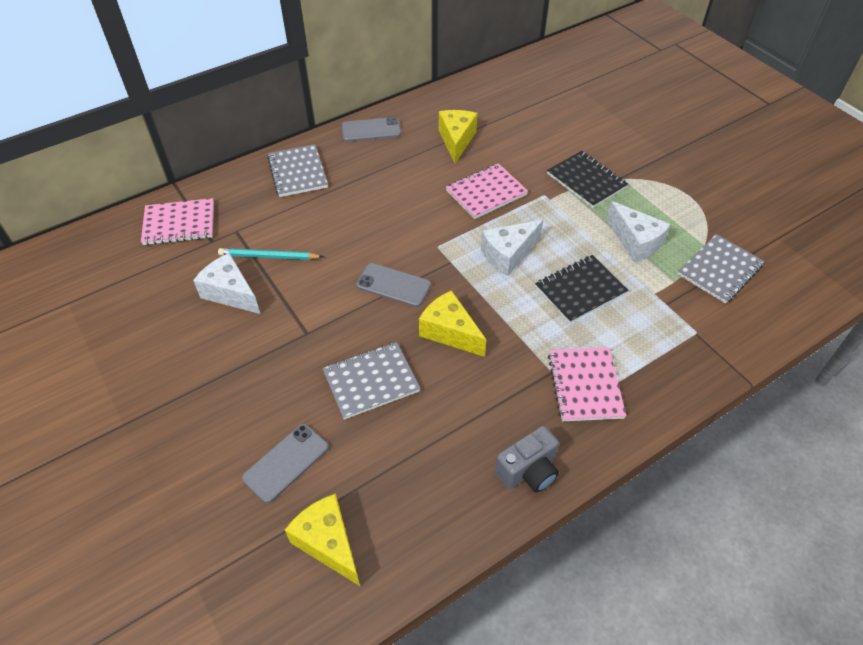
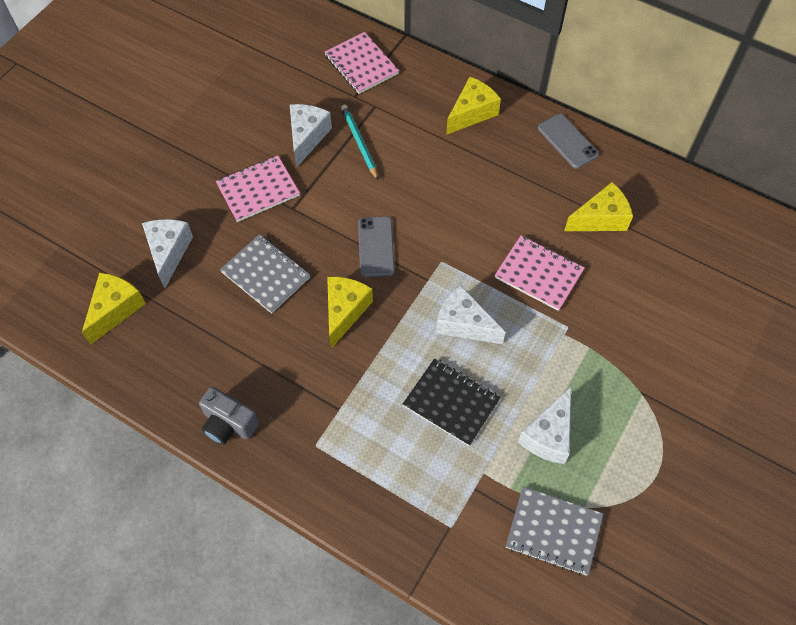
camera: 65 degrees right, 10 degrees up
grey phone [242,424,329,503] -> white cheese [142,219,193,288]
grey notebook [267,144,328,197] -> yellow cheese [446,77,501,135]
black notebook [547,151,628,208] -> none
pink notebook [548,347,626,421] -> pink notebook moved to [216,156,300,222]

